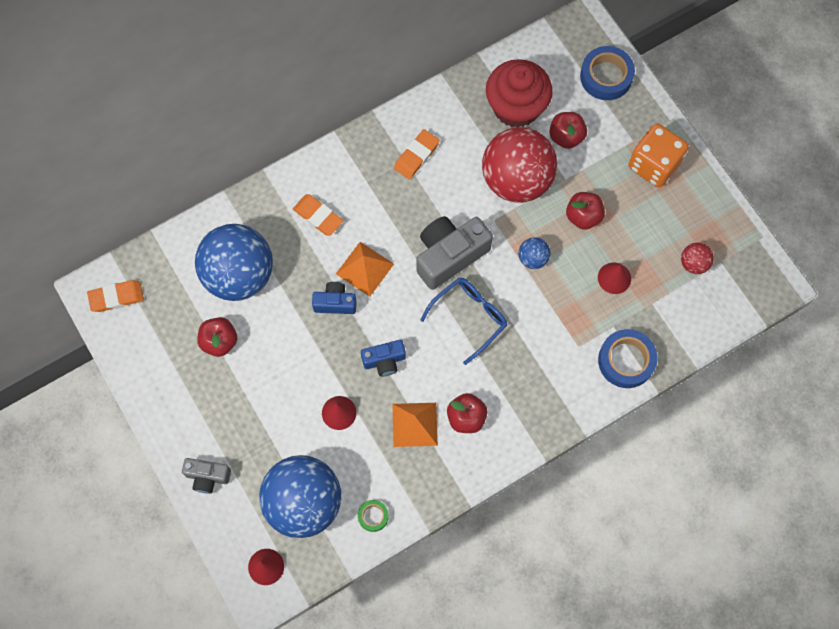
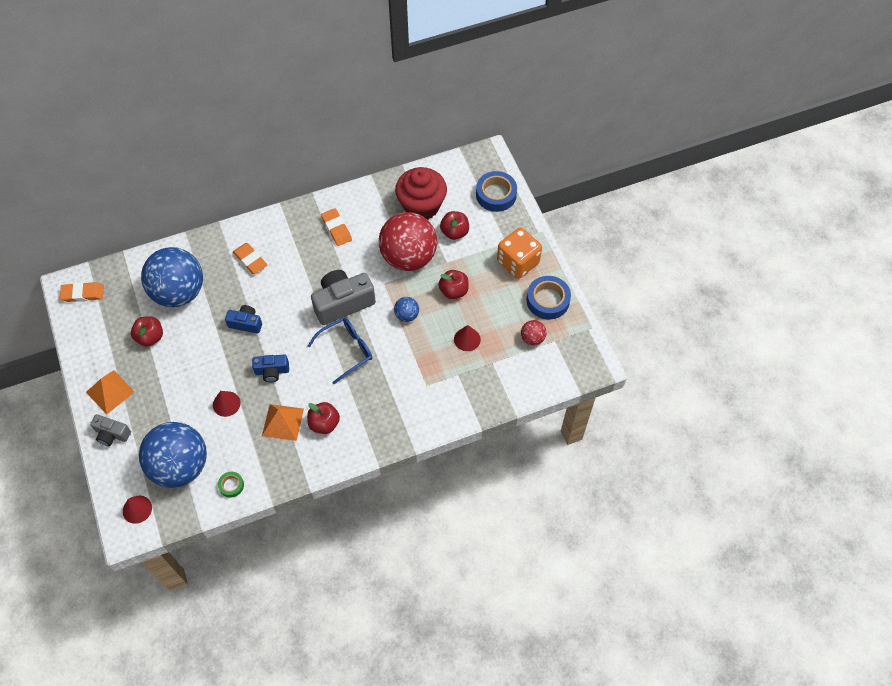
camera: 10 degrees right, 10 degrees down
orange pyramid [336,242,394,297] -> orange pyramid moved to [86,370,135,414]
orange eraser [394,129,440,179] -> orange eraser turned 75 degrees counterclockwise [321,208,352,246]
blue tape [598,329,658,388] -> blue tape moved to [527,276,571,319]

